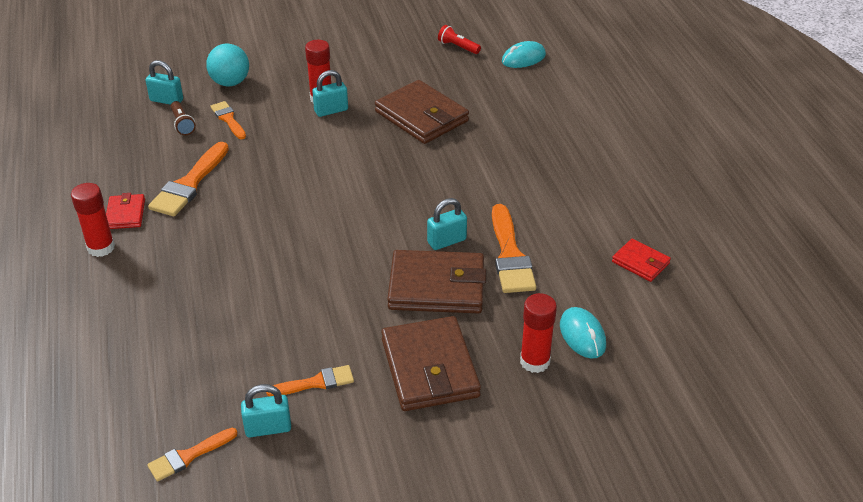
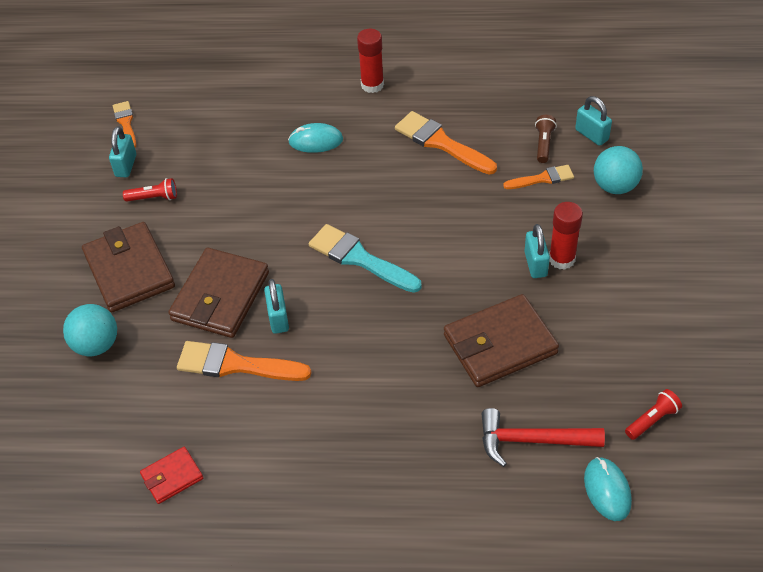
camera: 110 degrees right, 10 degrees up
red wallet [106,193,145,229] -> none
turquoise padlock [145,60,183,105] -> turquoise padlock turned 75 degrees counterclockwise [575,96,612,146]
brown flashlight [171,101,196,135] -> brown flashlight turned 105 degrees clockwise [535,115,557,163]
orange brush [266,365,354,396] -> red flashlight [123,178,177,202]
brown wallet [381,316,481,411] -> brown wallet turned 60 degrees clockwise [82,222,175,312]
red glue stick [520,293,557,373] -> turquoise ball [63,304,117,356]
turquoise mouse [560,307,606,359] -> turquoise mouse moved to [288,123,343,153]
none -> turquoise brush [309,224,422,293]
none -> red hammer [481,408,605,467]

